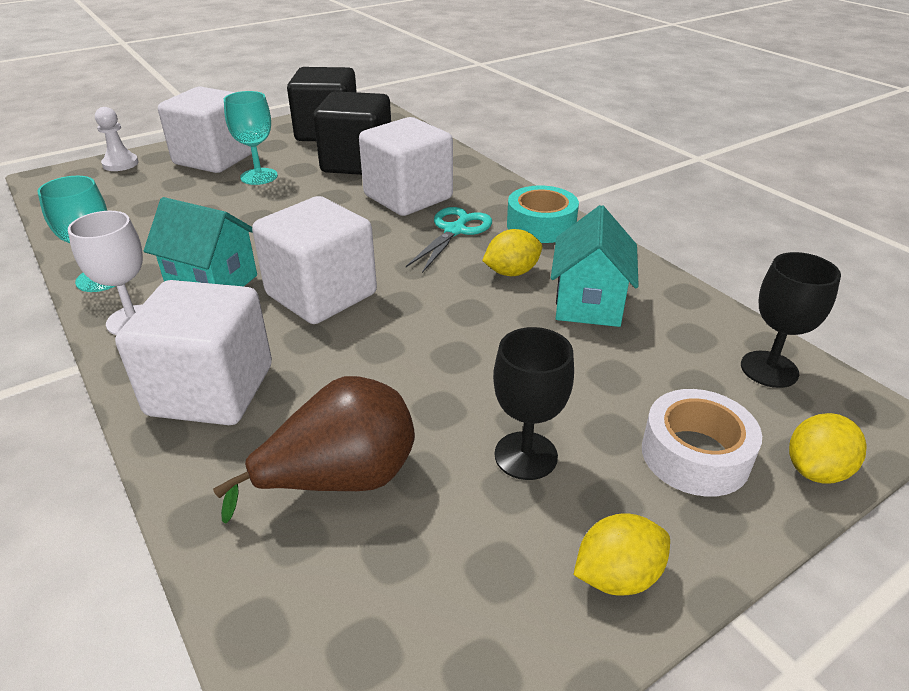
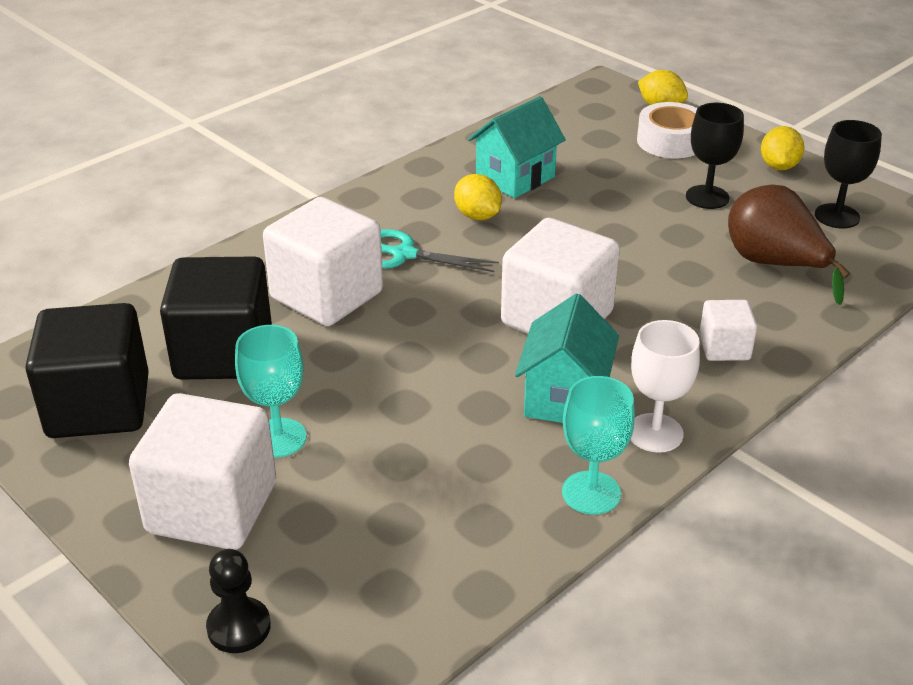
camera: 100 degrees left, 0 degrees up
white pawn [95,107,139,171] -> black pawn [206,549,271,653]
white cube [115,280,272,425] -> white cube [699,300,757,361], size x0.51
turquoise tape [507,185,579,243] -> none
turquoise house [551,205,639,327] -> turquoise house turned 45 degrees counterclockwise [468,96,566,198]
yellow lemon [574,513,670,595] -> yellow lemon turned 45 degrees clockwise [761,126,804,170]
black goblet [741,252,841,388] -> black goblet moved to [815,120,882,229]

